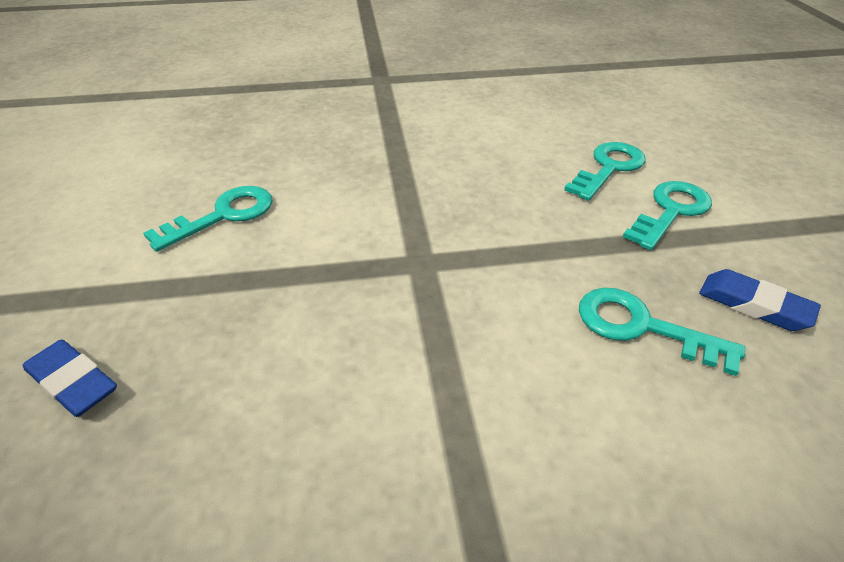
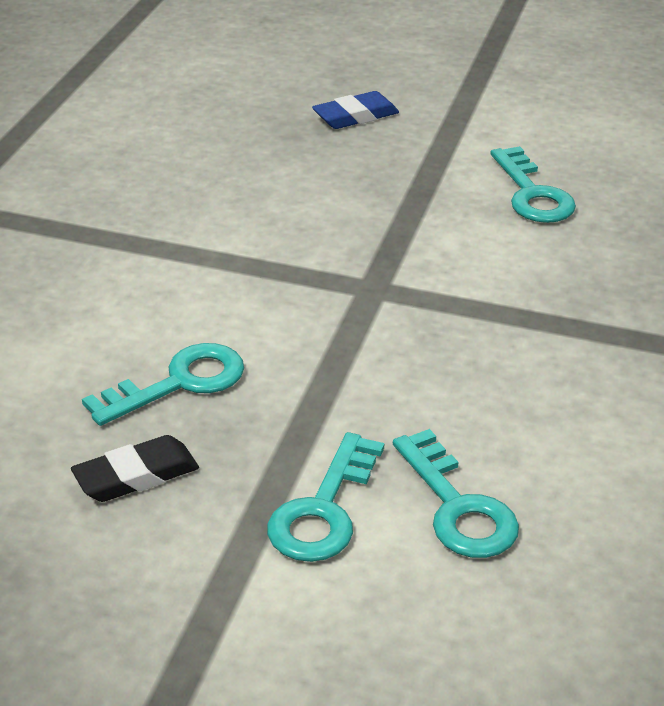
camera: 115 degrees right, 5 degrees down
turquoise key [623,181,712,250] -> turquoise key turned 45 degrees clockwise [267,432,384,562]
blue eraser [699,269,821,331] -> black eraser [71,435,199,502]

